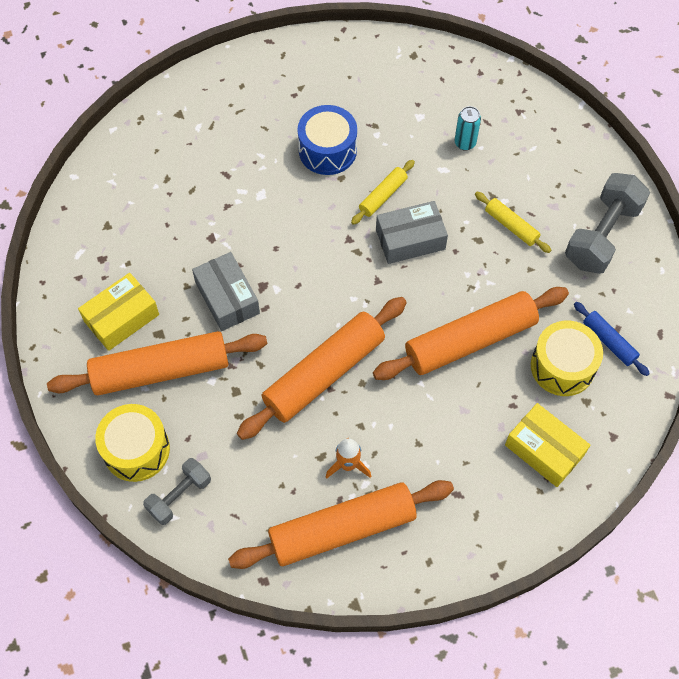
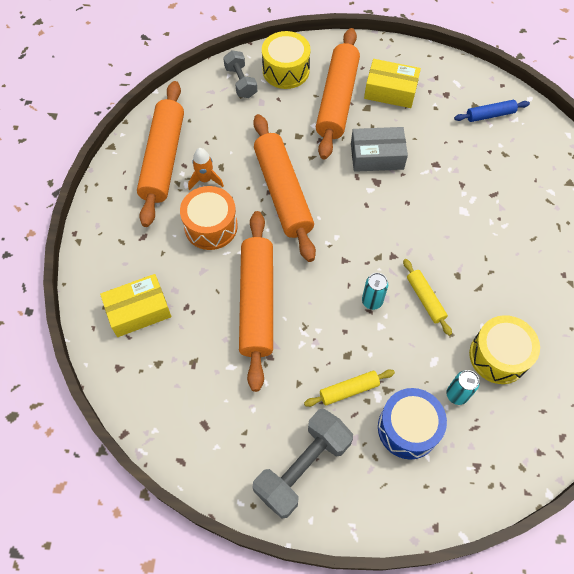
camera: 115 degrees right, 0 degrees up
yellow box [78,273,159,351] -> yellow box turned 60 degrees counterclockwise [364,59,421,108]
blue drum [298,105,357,175] -> blue drum moved to [378,388,447,460]
grey box [376,201,448,264] -> turquoise can [362,273,388,310]
yellow drum [531,321,603,396] -> yellow drum moved to [469,315,540,384]
grey dumbbell [565,173,650,274] -> grey dumbbell turned 75 degrees clockwise [252,409,353,519]
blue rolling pin [574,302,650,376] -> blue rolling pin moved to [454,100,530,122]
none -> orange drum [180,186,238,250]

